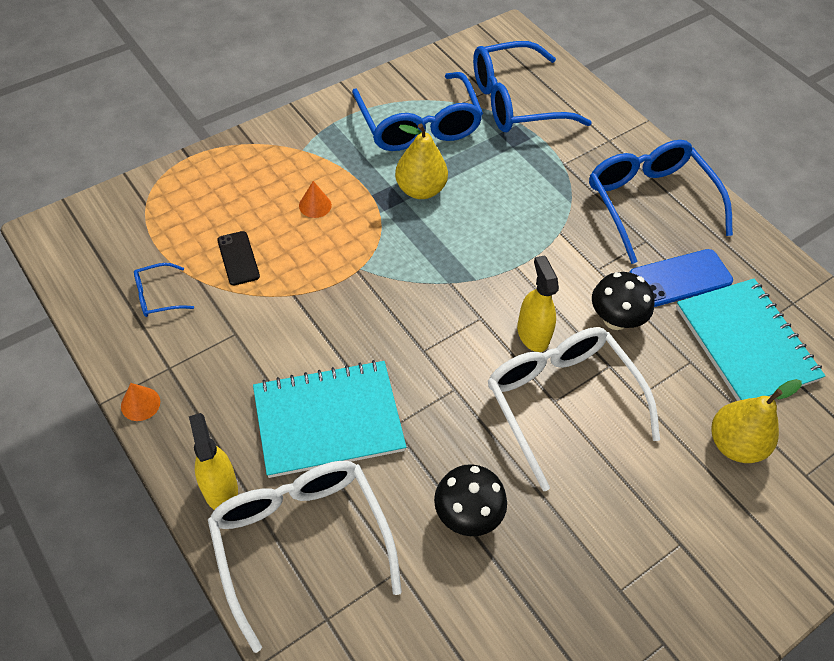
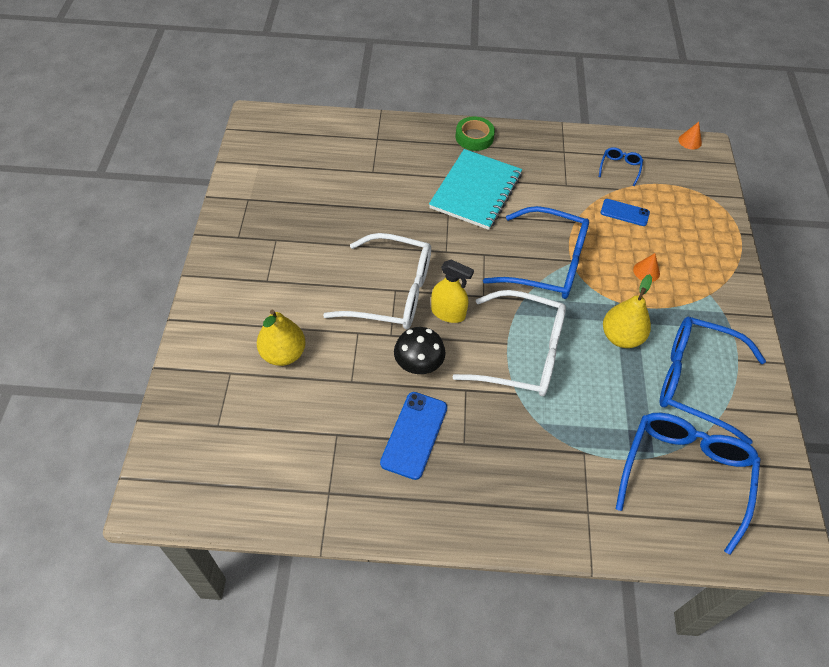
camera: 130 degrees right, 0 degrees up
orange cone [121,383,160,421] -> orange cone moved to [679,122,702,149]
yellow spray bottle [189,413,238,510] -> green tape [456,116,495,151]
white glasses [208,461,402,653] -> white glasses moved to [453,290,566,396]
black phone [217,231,260,286] -> blue phone [601,199,650,226]
black mushroom [434,464,507,536] -> none
blue glasses [589,140,733,264] -> blue glasses moved to [483,206,589,299]
turquoise notebook [676,279,825,401] -> none

